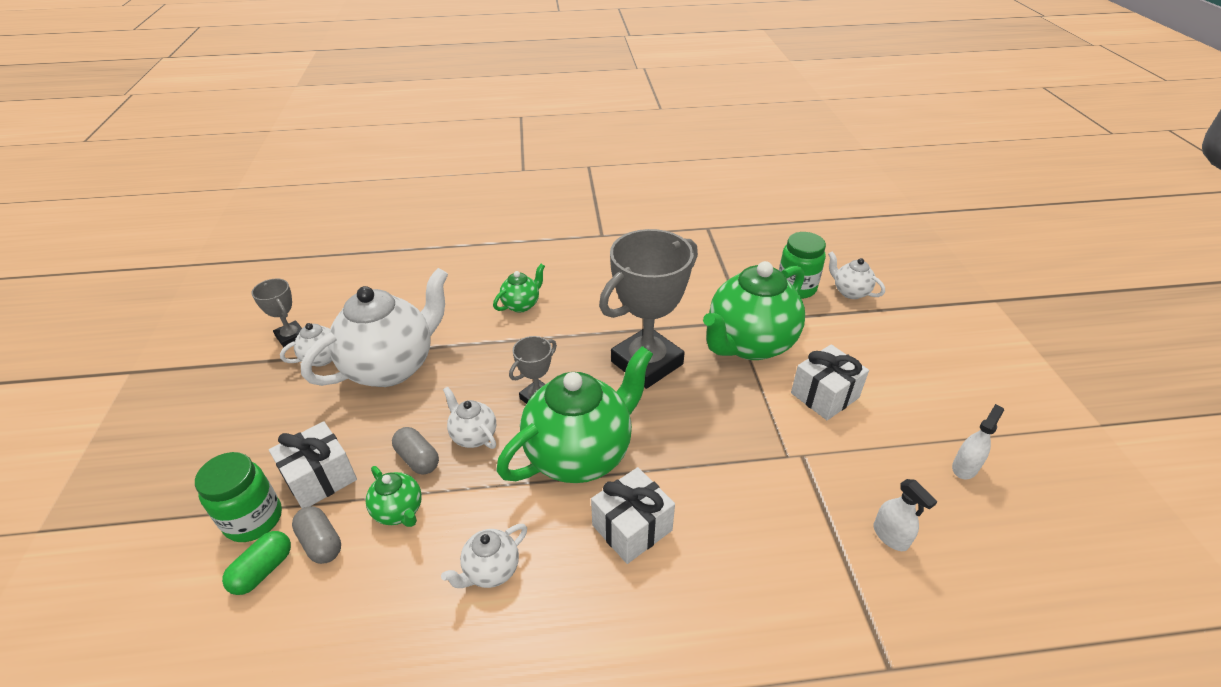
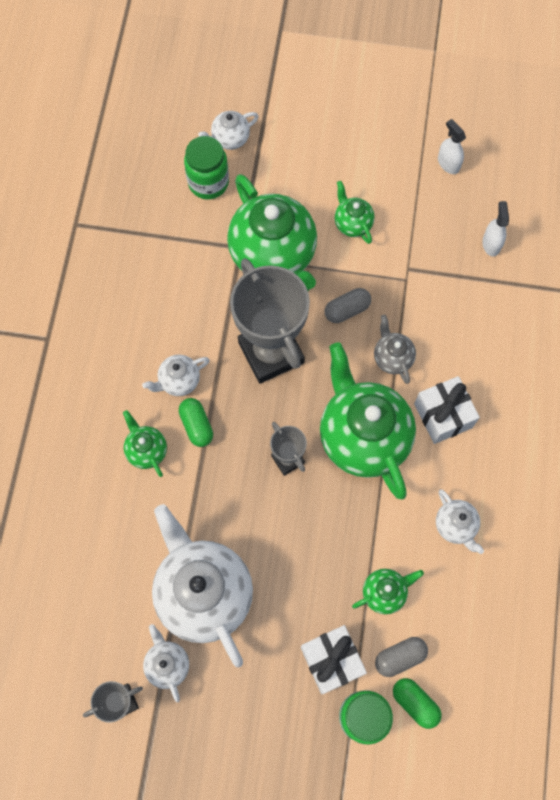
camera: 75 degrees left, 30 degrees up
grey capsule [392,427,439,474] -> grey capsule moved to [325,288,371,323]
white teapot [443,387,496,449] -> white teapot moved to [142,355,210,396]
white gift [791,345,869,420] -> green teapot [335,181,375,244]
white spray bottle [873,479,937,551] -> white spray bottle turned 75 degrees counterclockwise [483,201,509,257]
none -> green capsule [179,398,213,447]
none -> grey teapot [374,315,416,384]

